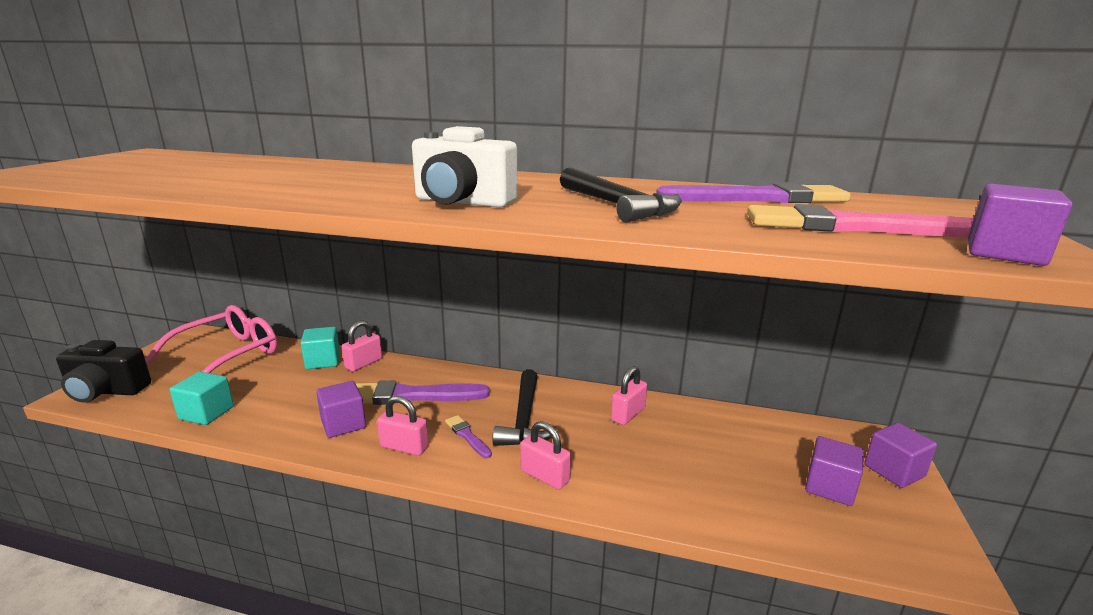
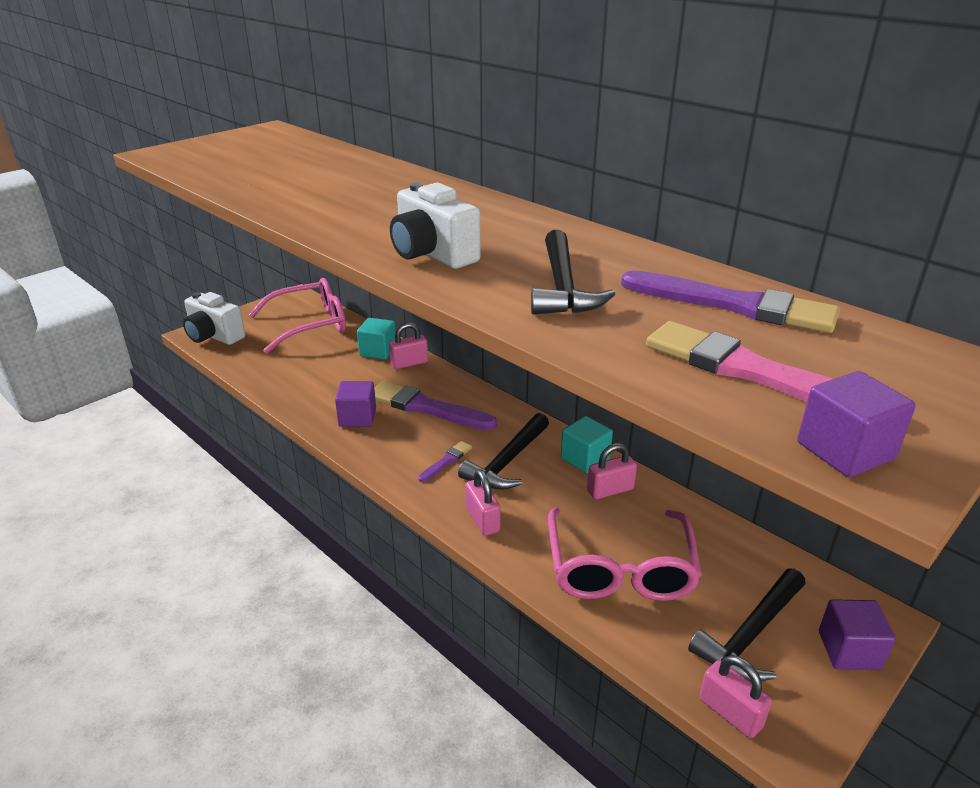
camera: 30 degrees right, 10 degrees up
black camera [56,340,151,403] -> white camera [183,292,245,345]
turquoise cube [170,372,234,425] -> turquoise cube moved to [561,416,613,473]
pink padlock [377,396,429,456] -> pink padlock moved to [700,655,772,738]
purple brush [445,415,492,458] -> purple brush turned 45 degrees clockwise [418,441,472,482]
purple cube [805,436,864,506] -> black hammer [688,568,806,682]
none -> pink glasses [548,508,702,601]

